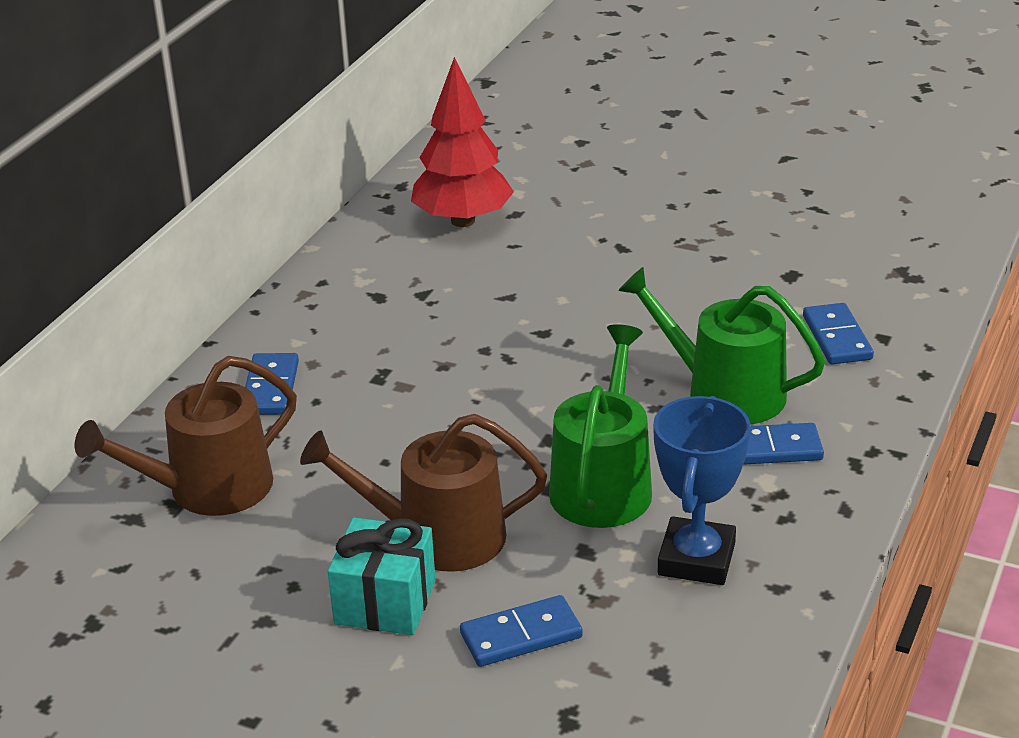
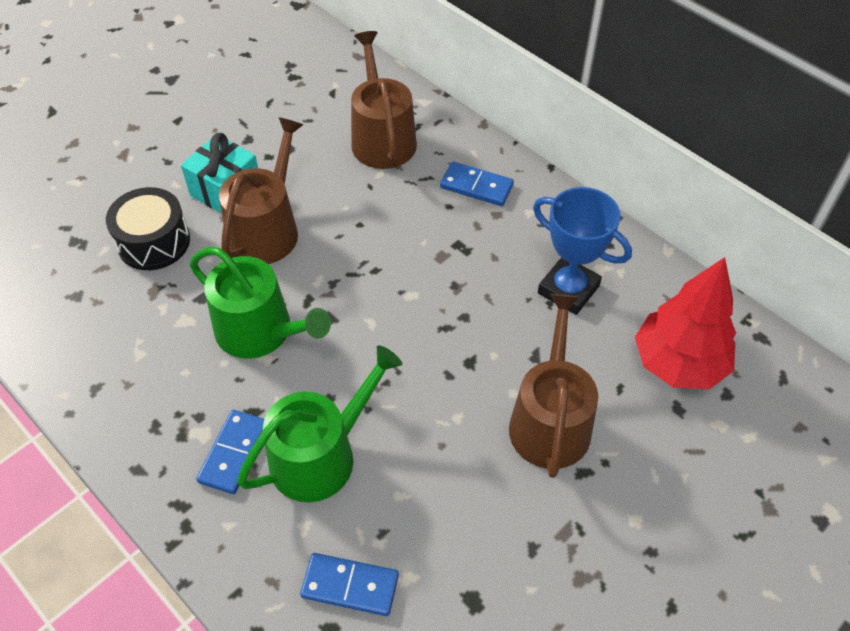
camera: 110 degrees right, 20 degrees up
blue domino [460,595,583,667] -> black drum [106,187,190,270]
blue trophy [653,396,751,585] -> blue trophy moved to [533,187,632,315]
none -> brown watering can [509,294,598,478]

